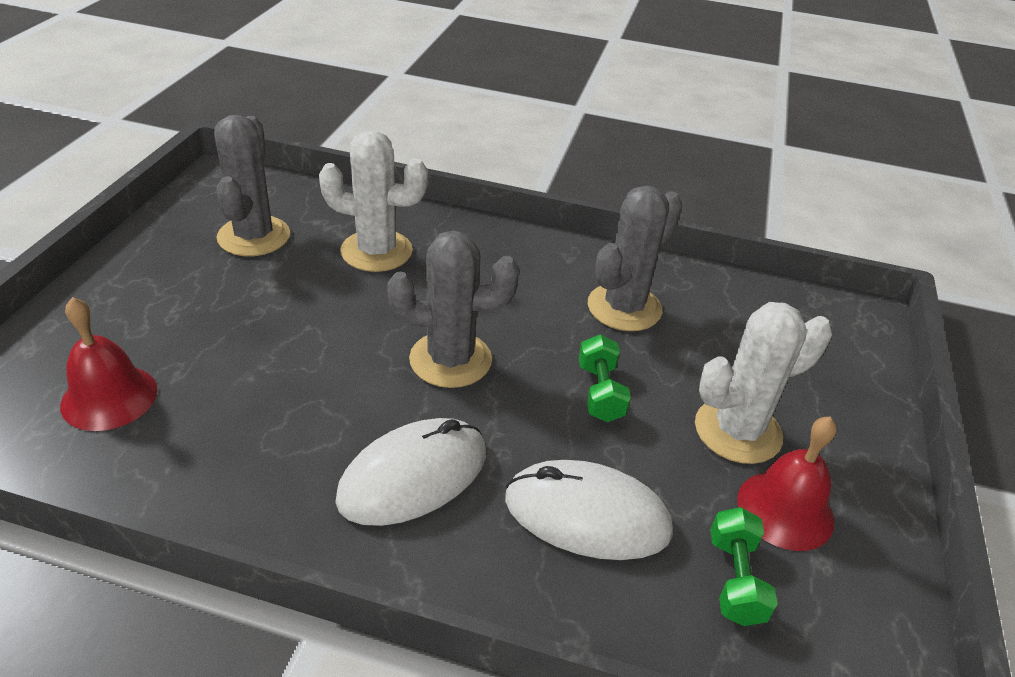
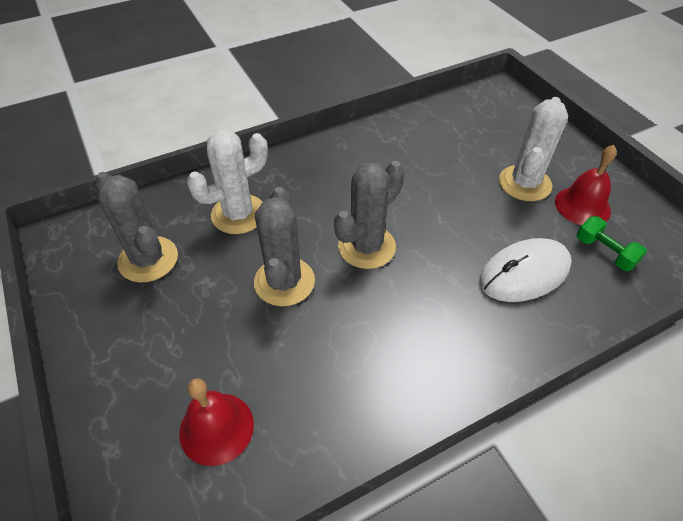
camera: 40 degrees left, 10 degrees up
white mouse [335,418,486,526] -> none
green dumbbell [579,335,631,422] -> none
grey cactus [588,186,682,331] -> grey cactus moved to [254,187,315,306]

